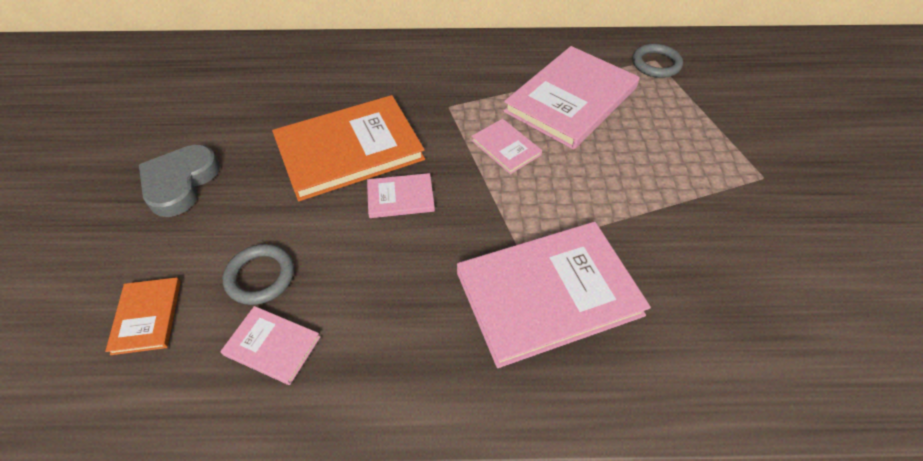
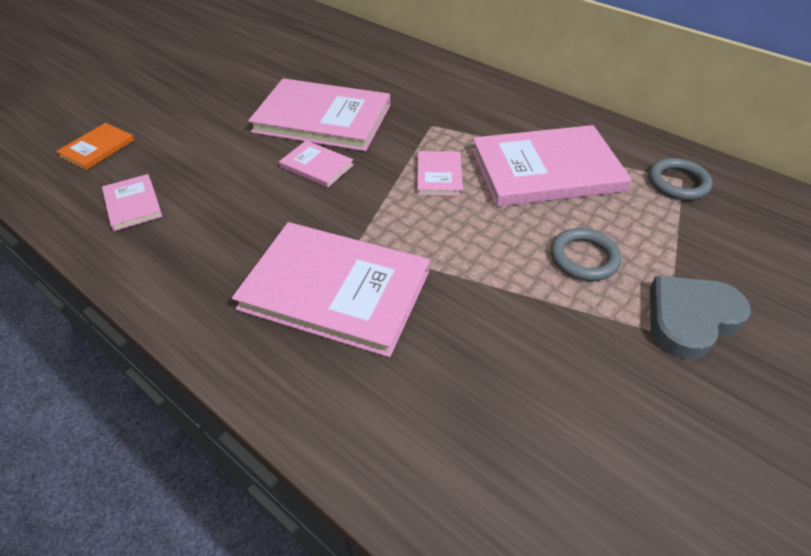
camera: 40 degrees right, 5 degrees down
grey heart [139,145,220,217] -> grey heart moved to [650,276,751,360]
grey ring [223,244,294,305] -> grey ring moved to [551,228,621,281]
orange book [272,95,425,201] -> pink book [248,78,390,151]

